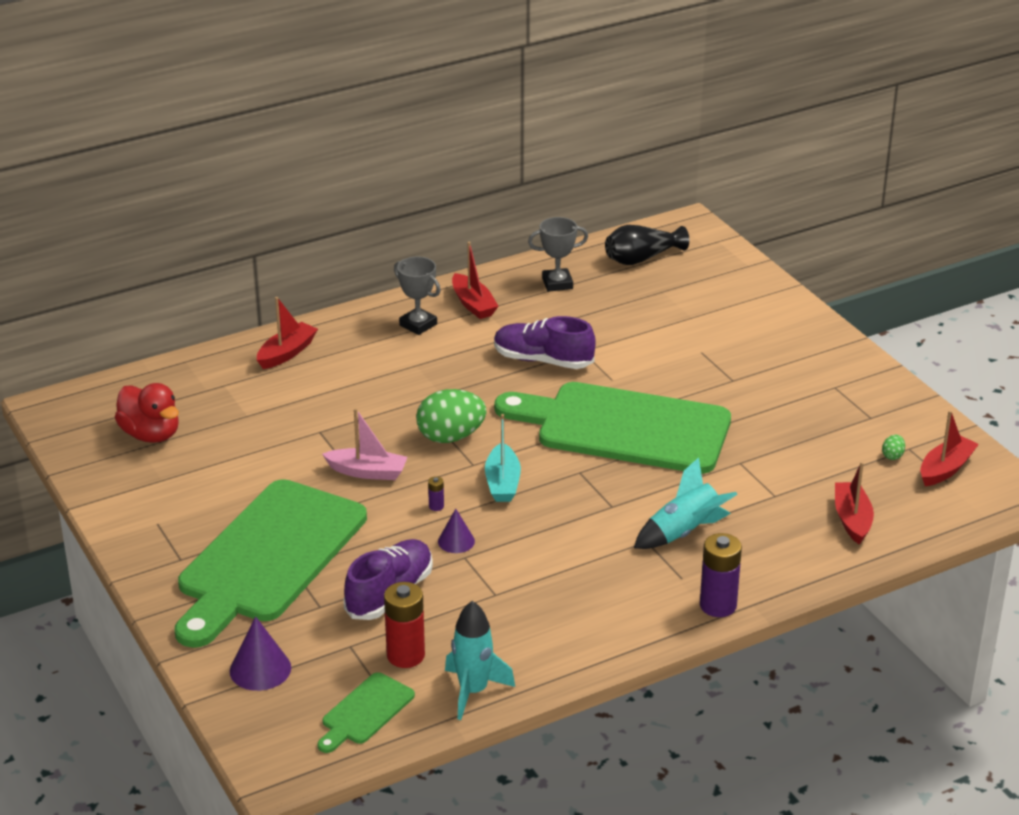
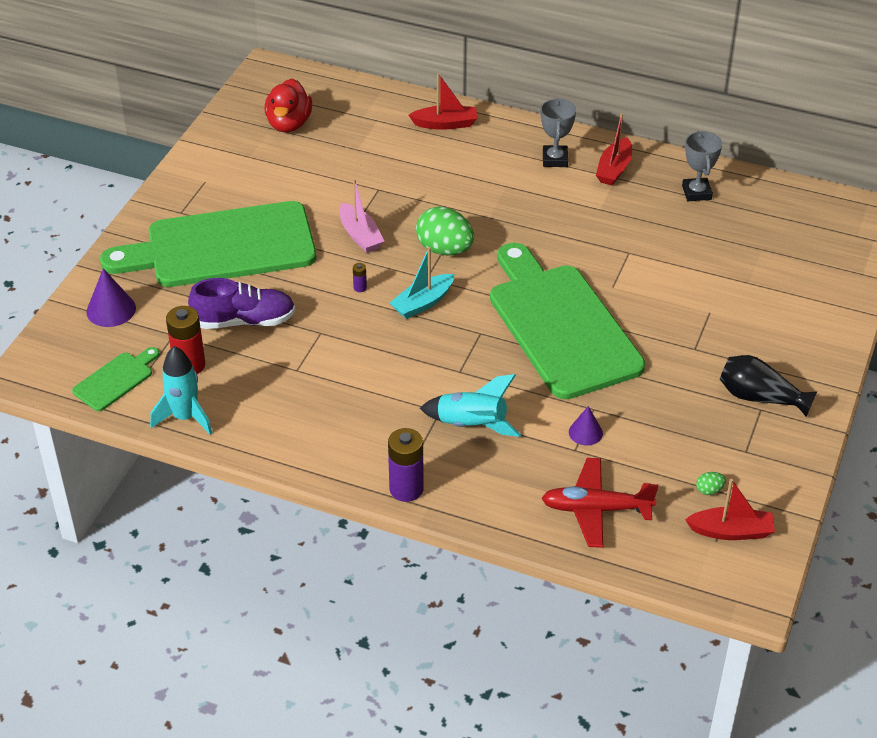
camera: 50 degrees right, 10 degrees up
green cutting board [318,672,415,753] -> green cutting board turned 135 degrees clockwise [72,347,160,411]
purple cone [438,509,475,553] -> purple cone moved to [569,406,603,446]
purple shoe [494,316,596,369] -> none
grey trophy [528,217,588,292] -> grey trophy turned 45 degrees clockwise [682,131,722,201]
black vase [605,225,689,265] -> black vase moved to [720,355,817,416]
red boat [835,462,874,544] -> red plane [541,458,658,548]

